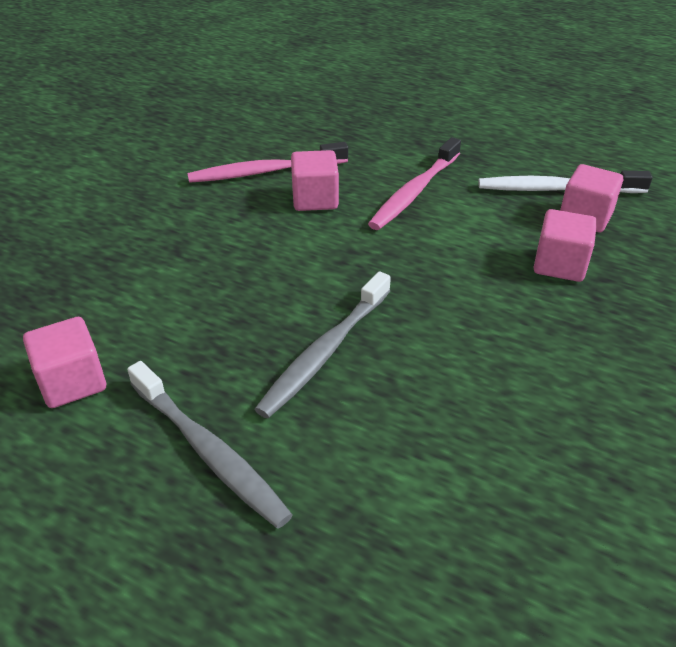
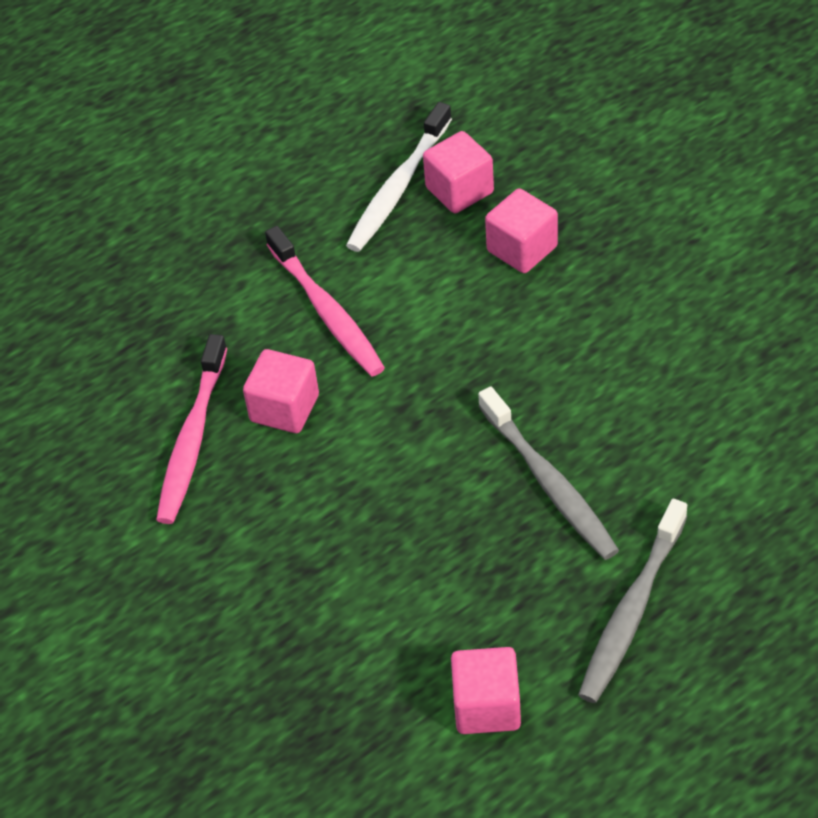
camera: 60 degrees left, 10 degrees up
grey toothbrush [127,361,293,528] -> grey toothbrush turned 135 degrees clockwise [578,499,687,703]

